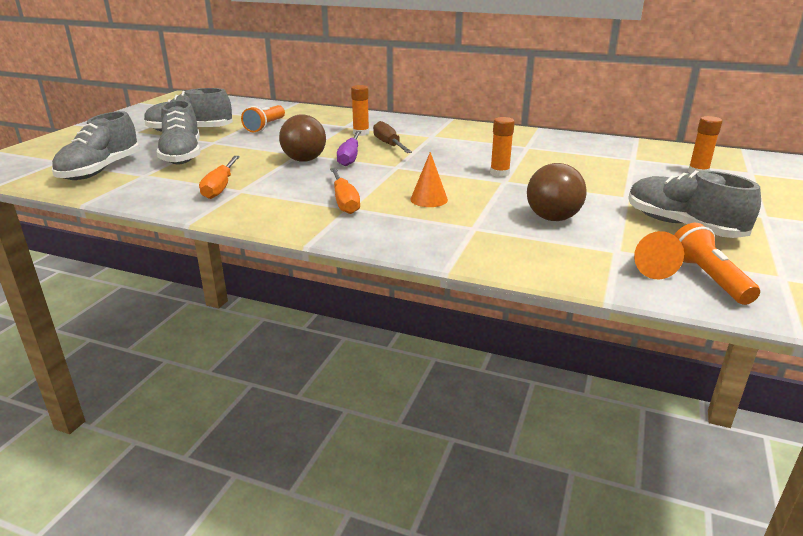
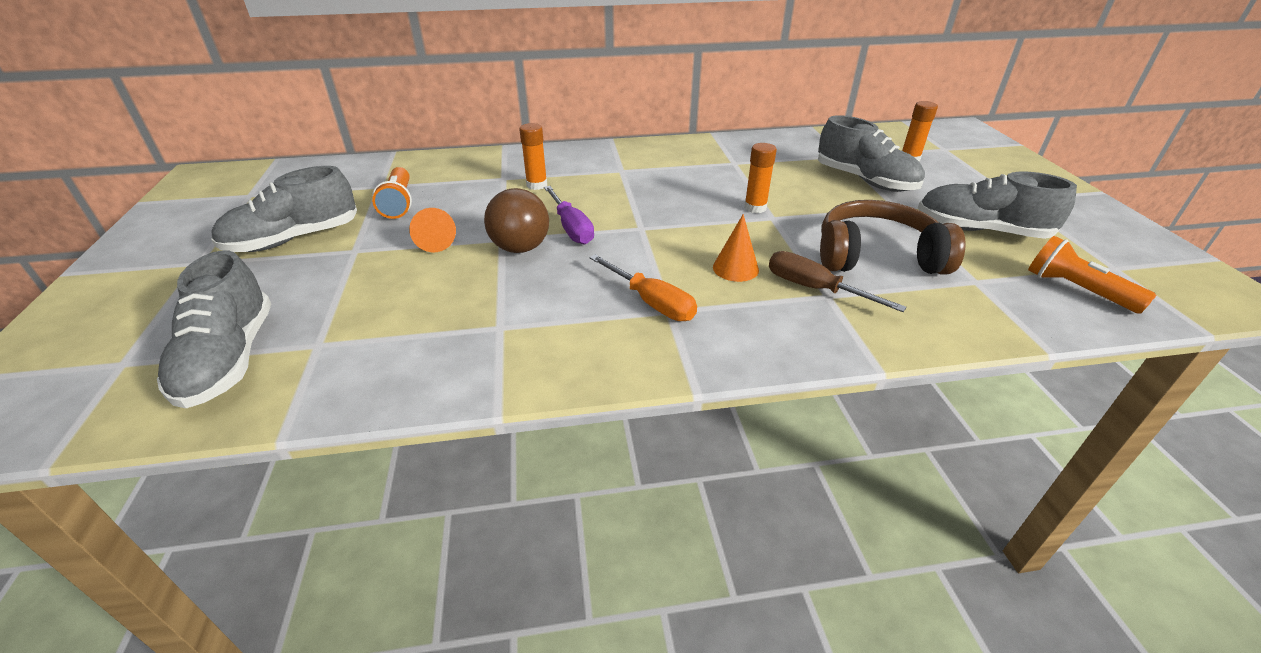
camera: 30 degrees left, 10 degrees up
grey shoe [156,100,201,164] -> grey shoe moved to [818,115,925,192]
orange screwdriver [199,156,240,199] -> none
brown screwdriver [373,121,412,153] -> brown screwdriver moved to [769,251,907,312]
brown ball [527,163,587,221] -> brown headphones [820,200,966,275]
orange cone [634,231,684,279] -> orange cone moved to [409,208,456,252]

